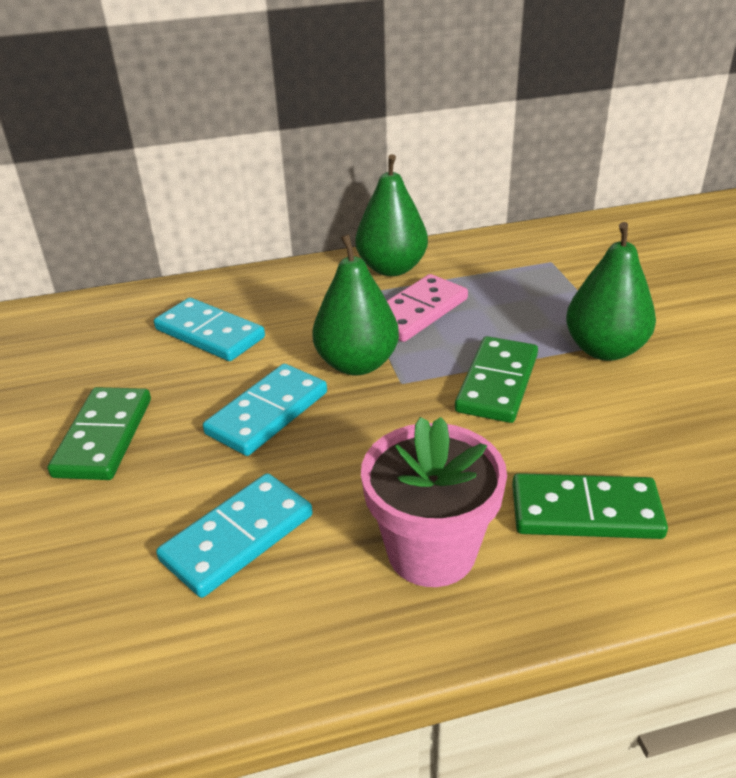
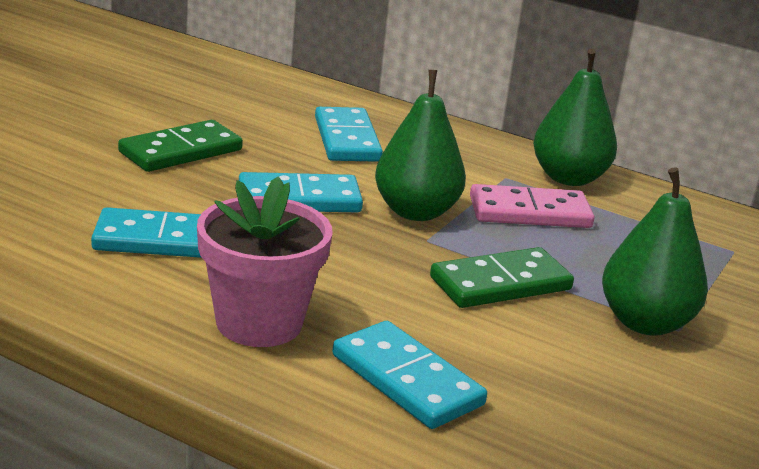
camera: 40 degrees right, 10 degrees down
green domino [512,473,668,539] -> turquoise domino [333,321,487,429]

